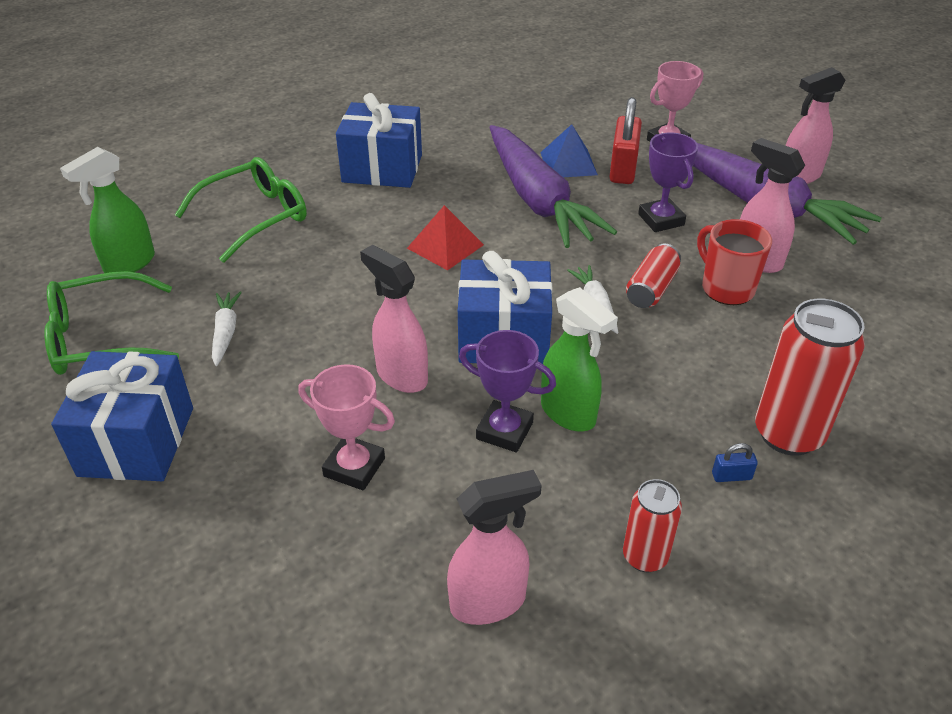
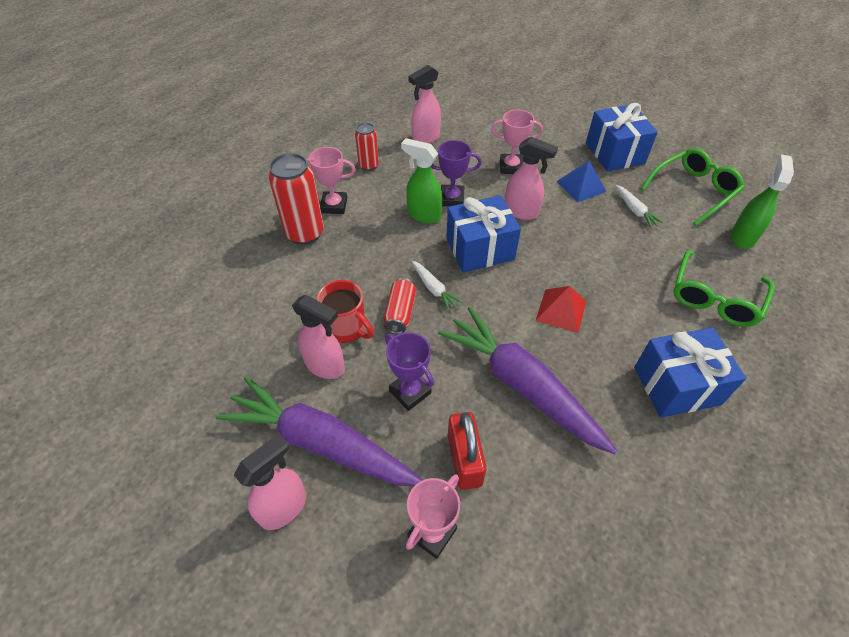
camera: 160 degrees right, 10 degrees up
blue pyramid [540,124,598,177] -> blue pyramid moved to [557,160,607,203]
blue padlock [712,443,758,482] -> pink trophy [306,147,356,214]

